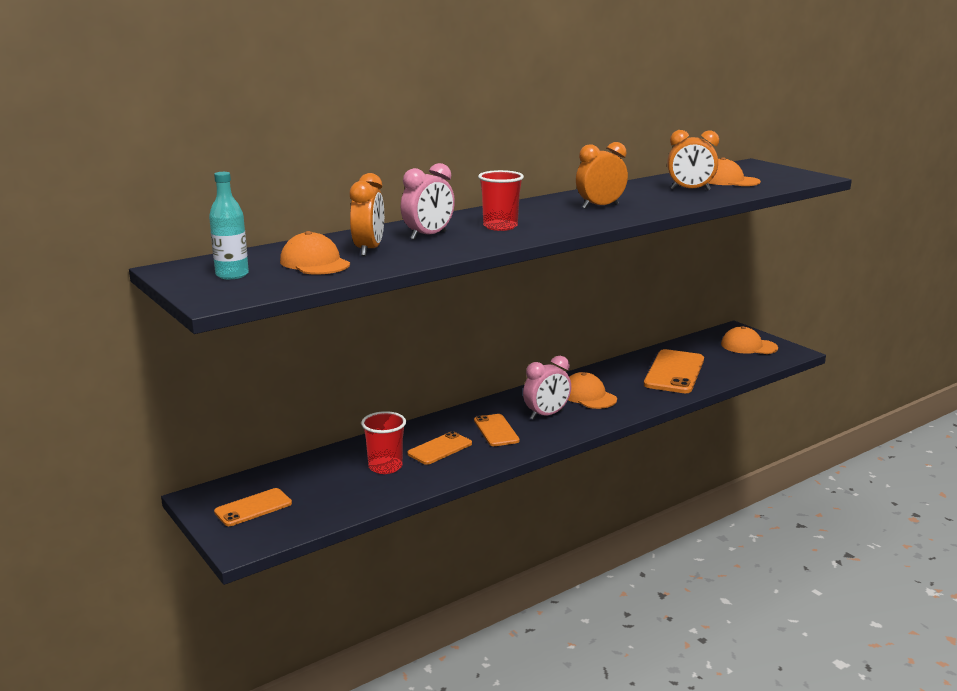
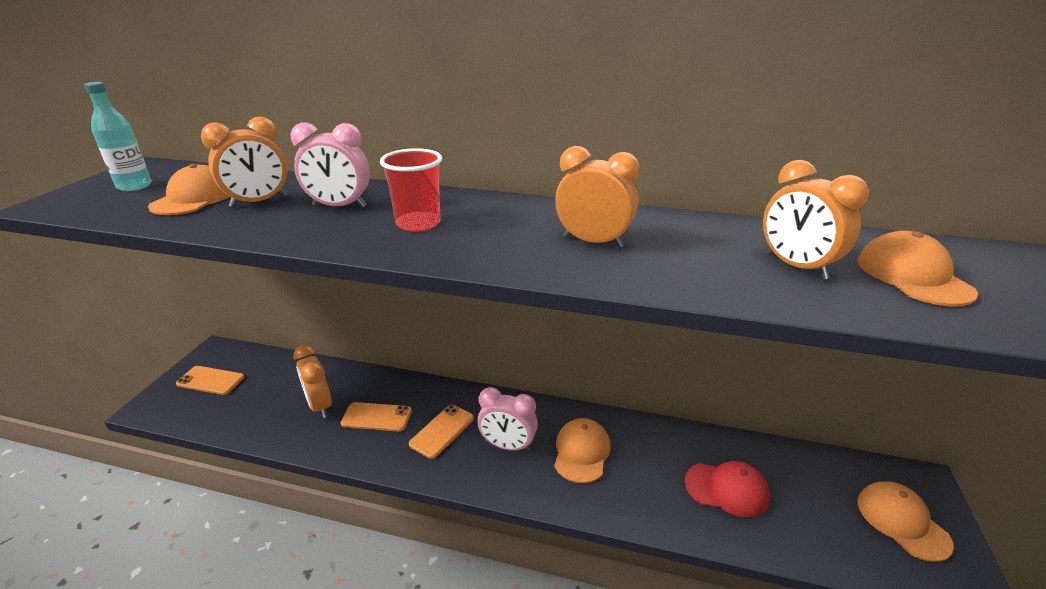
camera: 50 degrees right, 10 degrees up
red cup [361,411,406,474] -> orange clock [293,345,332,418]
orange phone [644,349,704,393] -> red cap [685,461,770,518]

